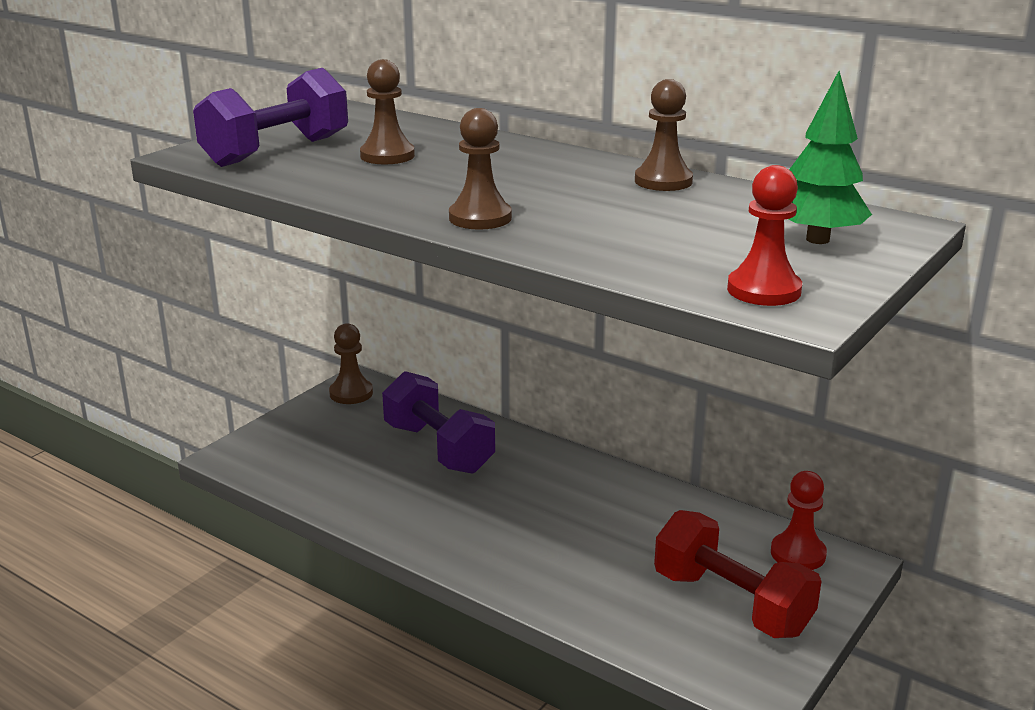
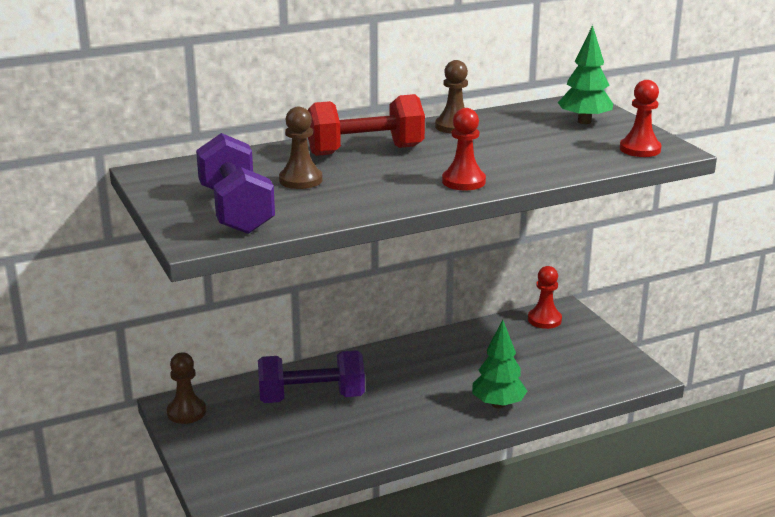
camera: 60 degrees left, 0 degrees up
brown pawn [449,108,512,230] -> red pawn [442,108,486,190]
red dumbbell [654,510,822,638] -> red dumbbell moved to [308,94,425,156]
none -> green tree [472,320,527,408]

